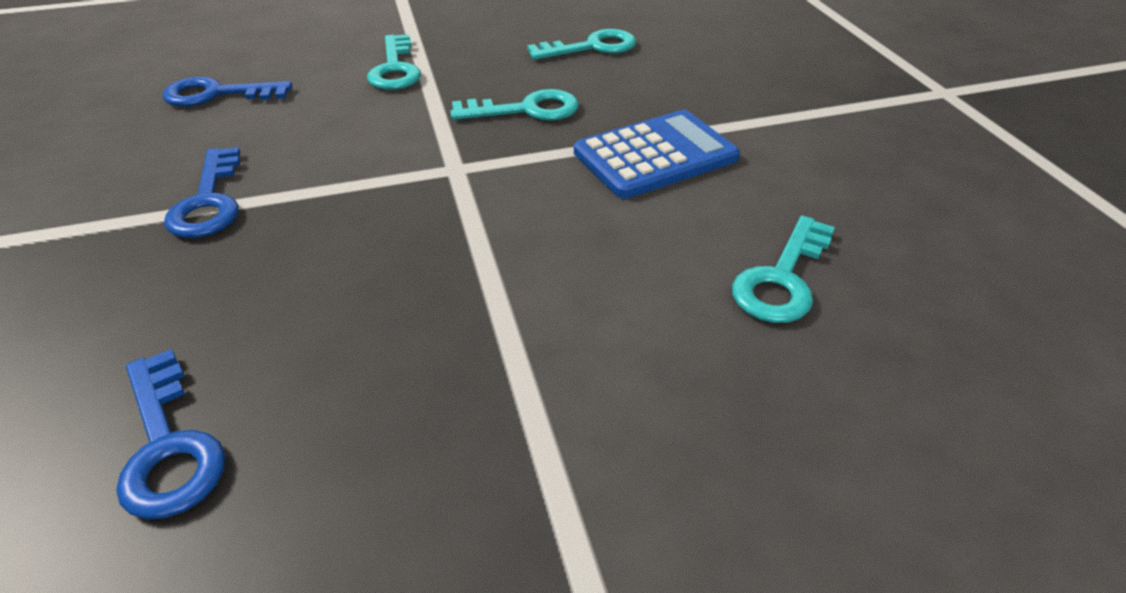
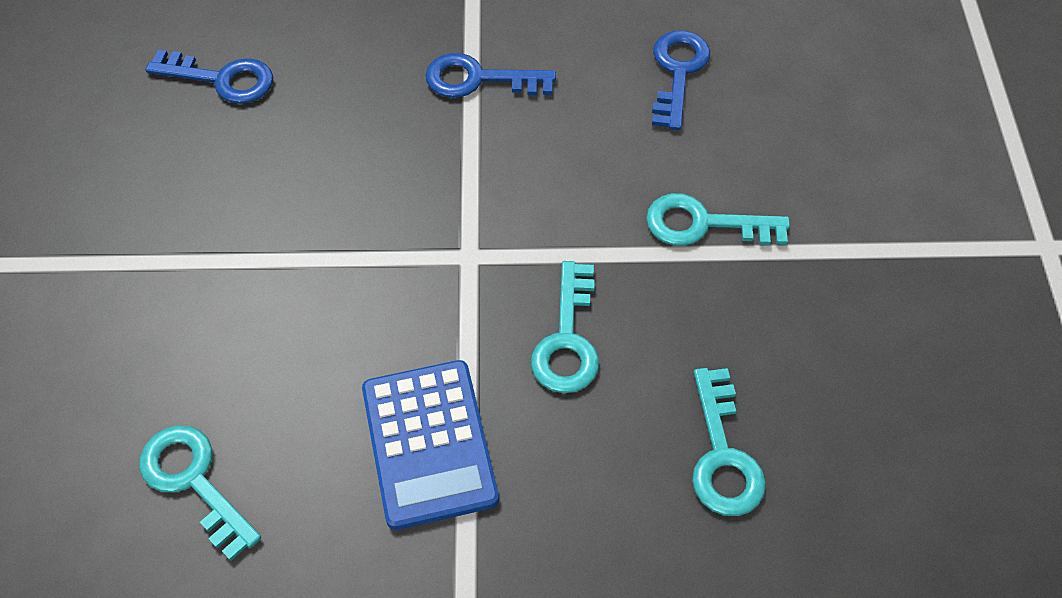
camera: 105 degrees right, 15 degrees up
blue key [116,349,225,519] -> blue key turned 150 degrees counterclockwise [145,50,273,104]

